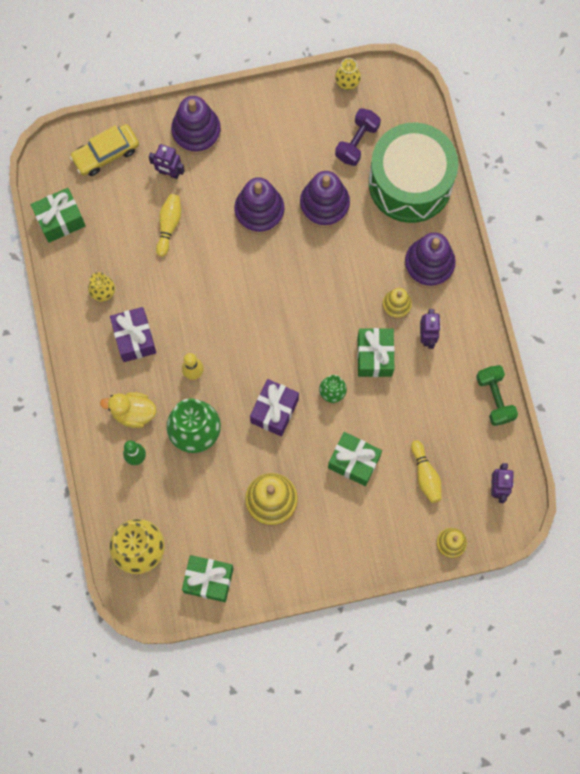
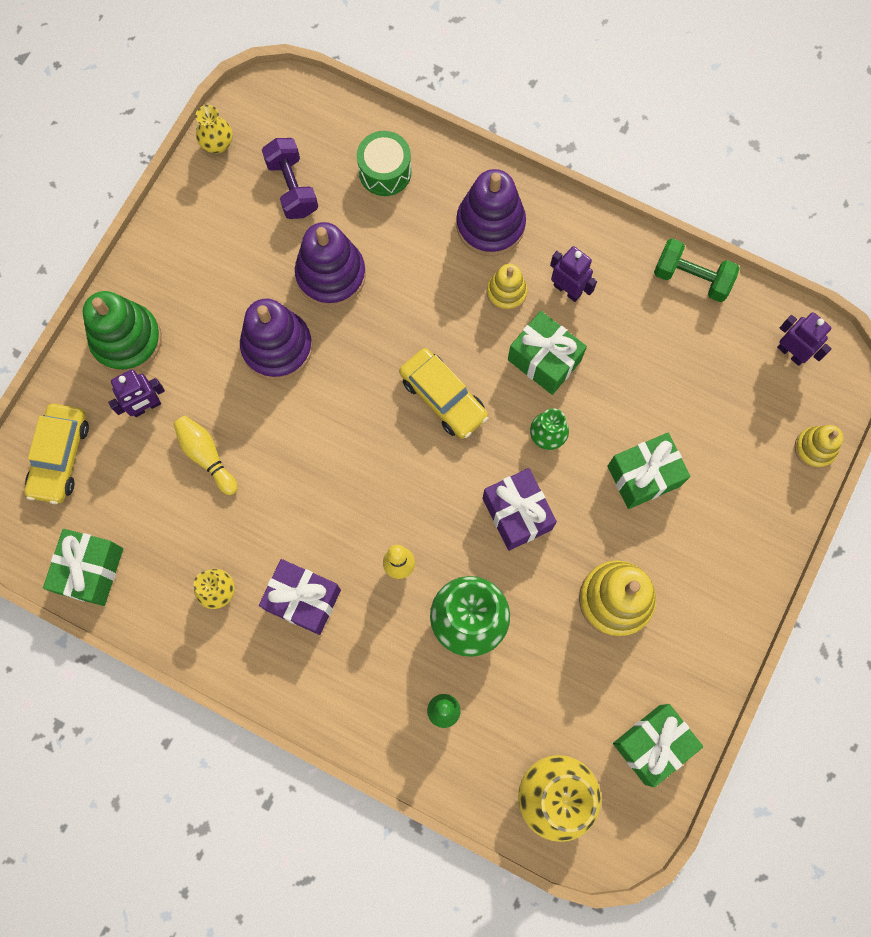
camera: 50 degrees left, 0 degrees up
yellow duck [100,392,156,428] -> none
purple stacking toy [171,96,221,154] -> green stacking toy [83,291,162,373]
green drum [369,122,458,223] -> green drum [357,131,412,196], size x0.46
yellow bowling pin [411,440,442,503] -> none
none -> yellow car [399,348,488,439]

